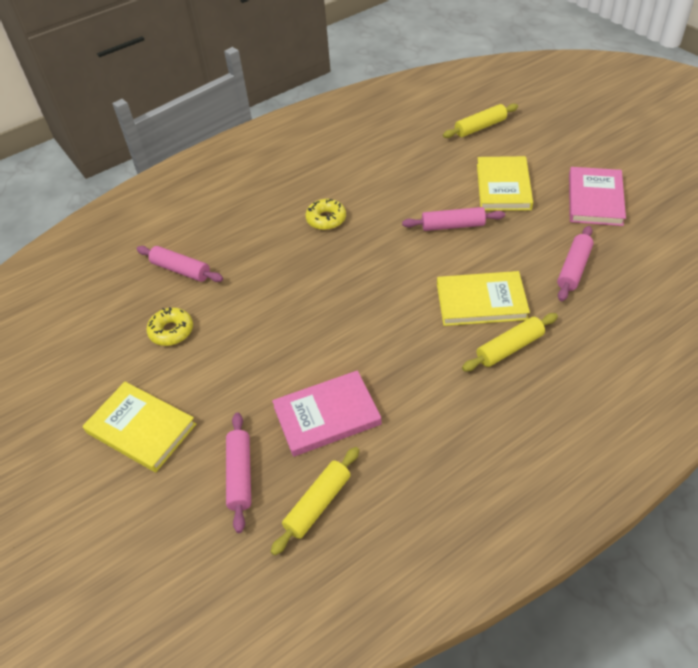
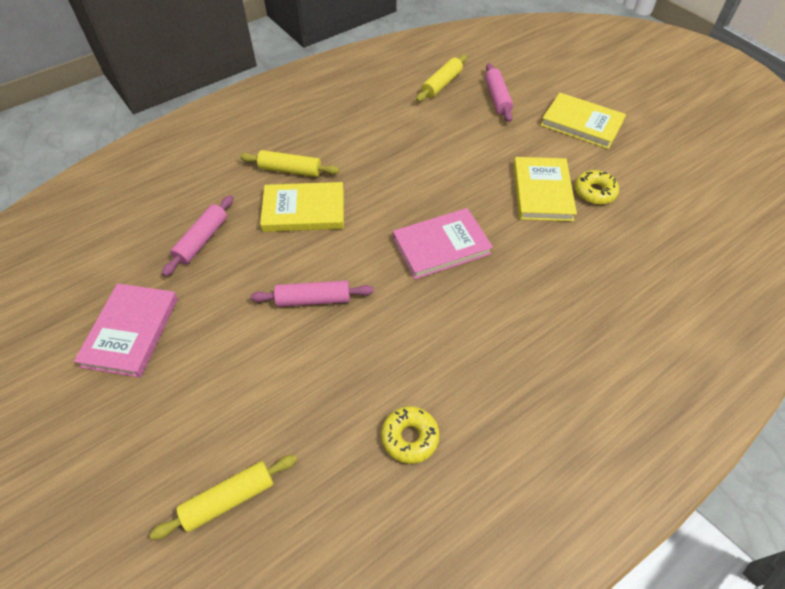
camera: 175 degrees right, 5 degrees up
pink rolling pin [137,246,223,282] -> none
pink book [272,370,382,457] -> pink book moved to [393,208,493,279]
yellow donut [306,199,346,230] -> yellow donut moved to [381,406,440,464]
yellow rolling pin [462,313,558,371] -> yellow rolling pin turned 45 degrees clockwise [240,150,339,177]
yellow book [477,156,533,211] -> yellow book moved to [513,157,577,221]

